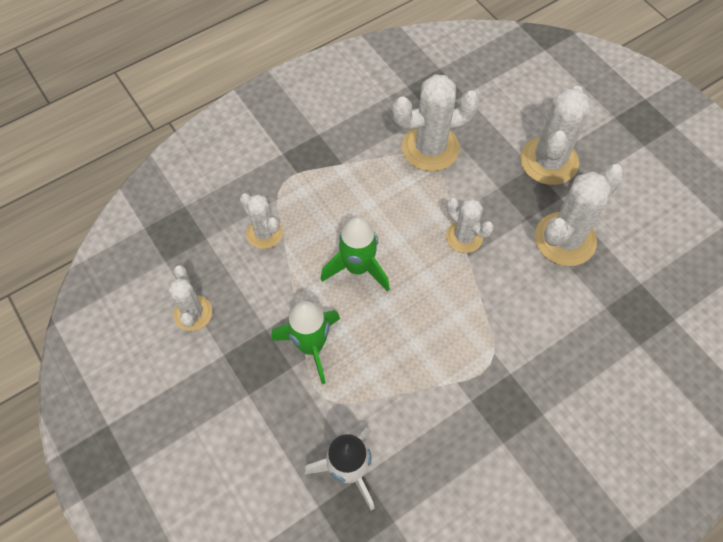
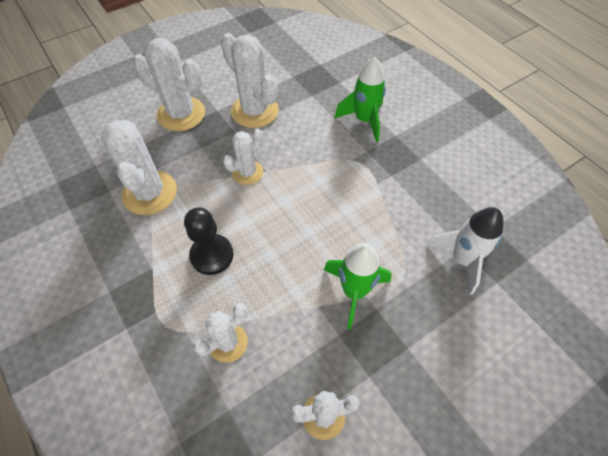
camera: 90 degrees left, 5 degrees down
green rocket [321,217,390,292] -> green rocket moved to [334,57,386,142]
none -> black pawn [184,207,234,275]

